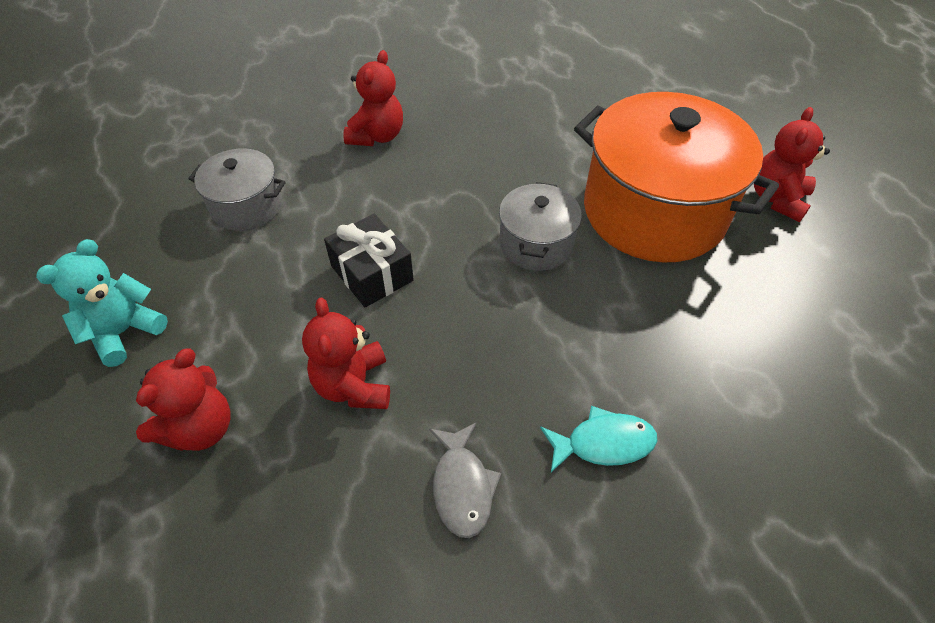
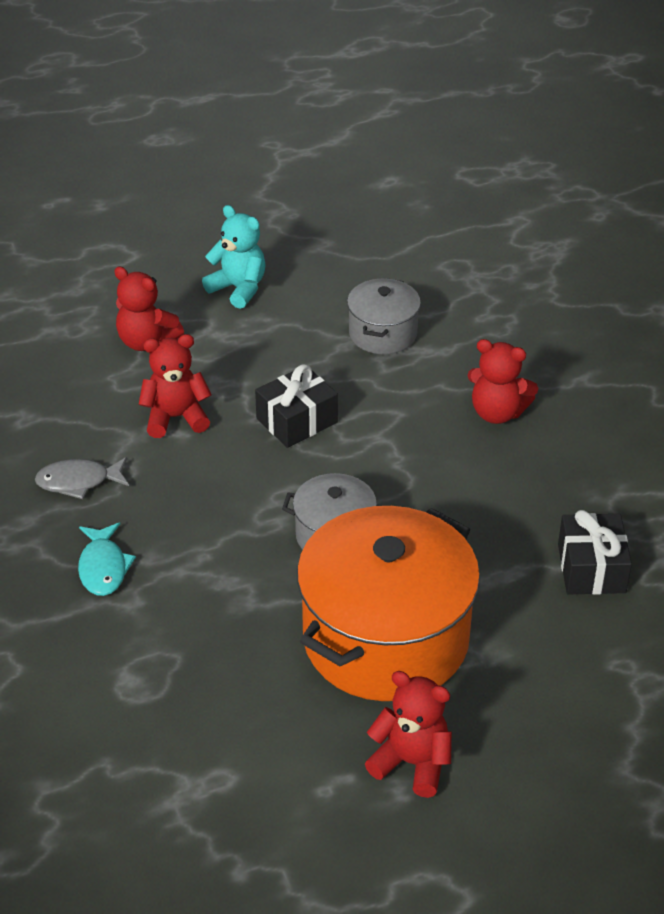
camera: 90 degrees right, 10 degrees down
none -> black gift [558,510,632,595]

